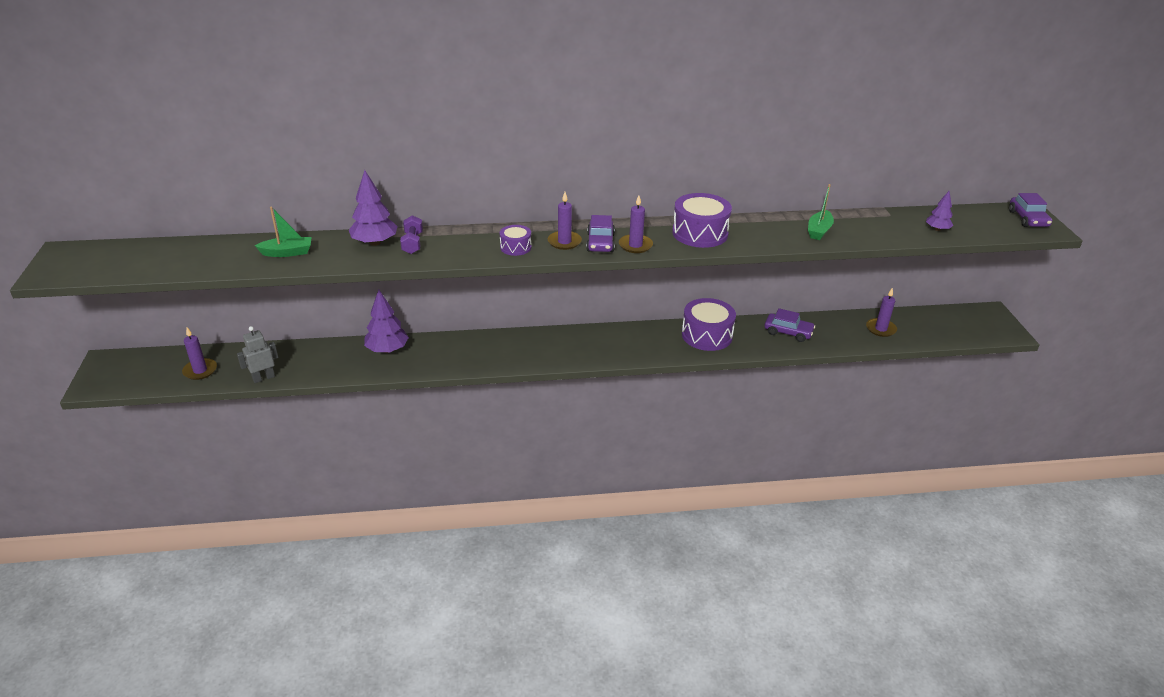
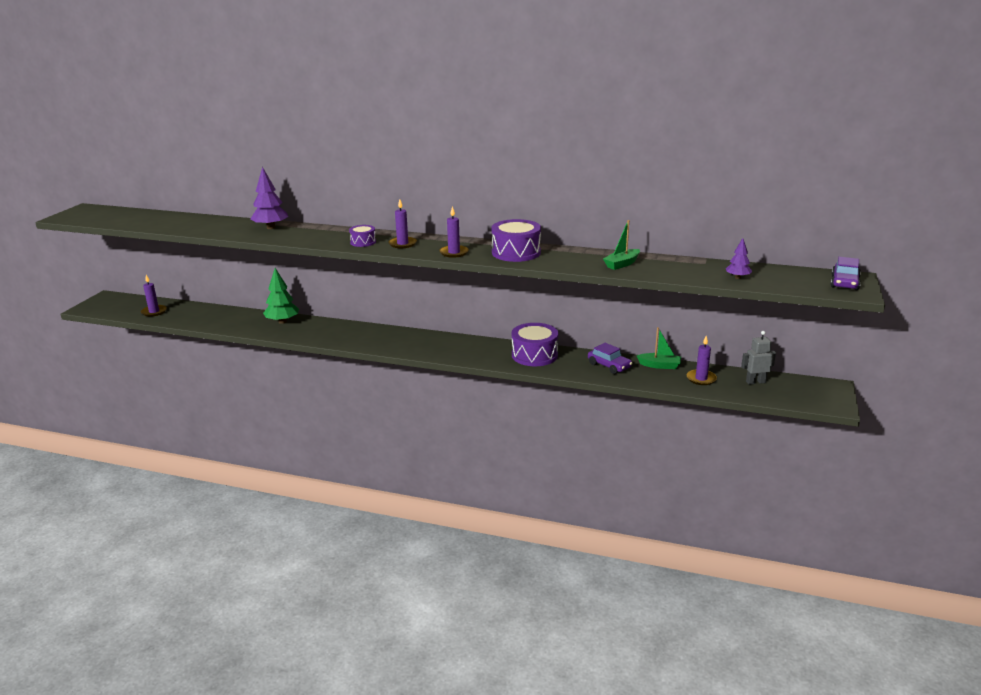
camera: 25 degrees right, 10 degrees down
grey robot [237,326,278,383] -> grey robot moved to [741,331,776,385]
green boat [255,207,311,257] -> green boat moved to [637,327,681,369]
purple tree [364,290,409,353] -> green tree [263,268,299,324]
purple dumbbell [400,215,423,254] -> none
purple car [586,215,615,252] -> none

